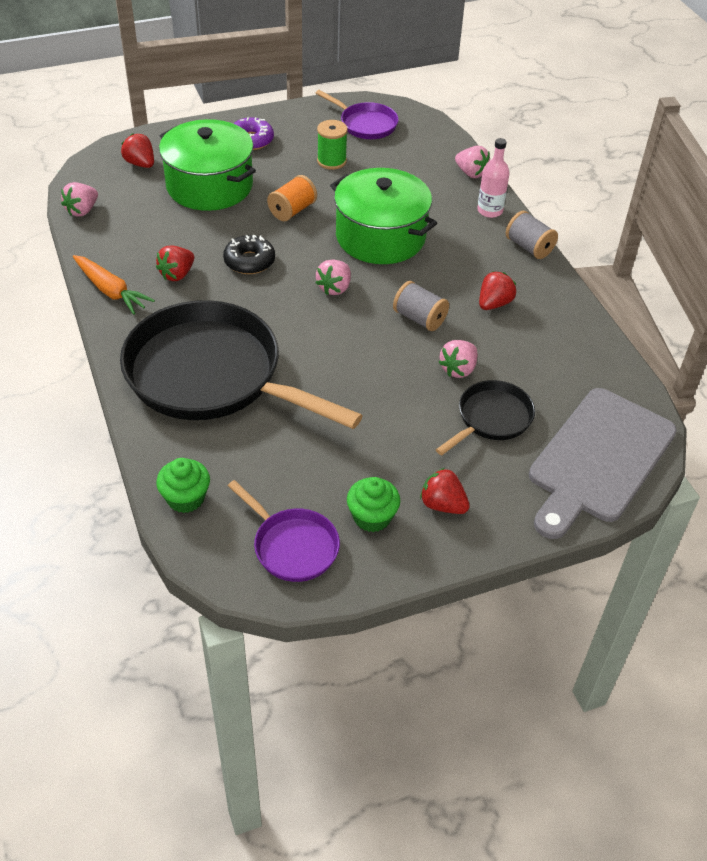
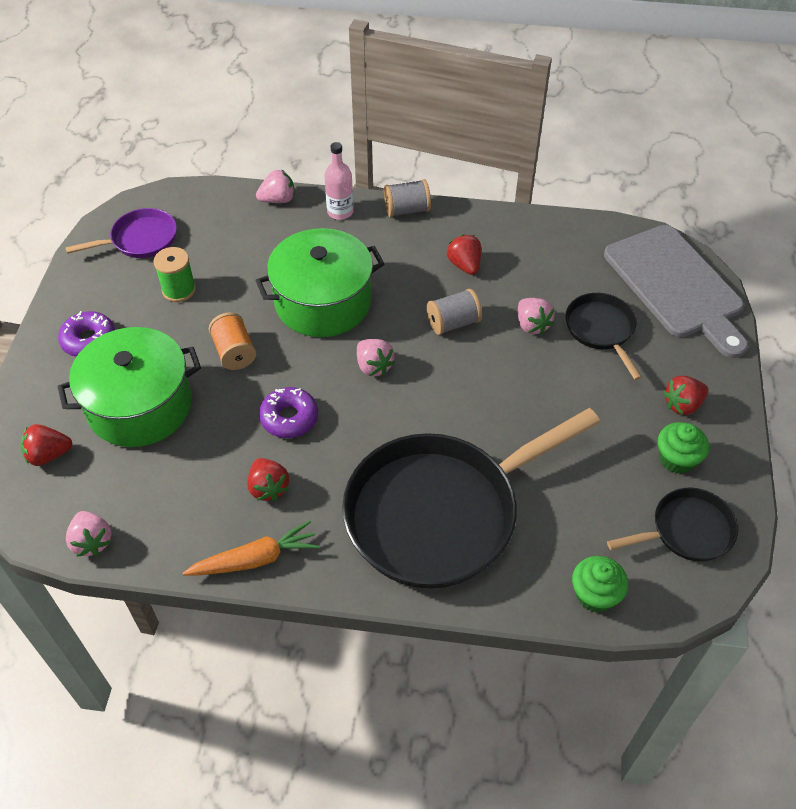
camera: 60 degrees left, 5 degrees up
black donut [223,235,275,274] -> purple donut [259,387,318,438]
purple pan [228,480,340,582] -> black pan [607,488,738,562]

